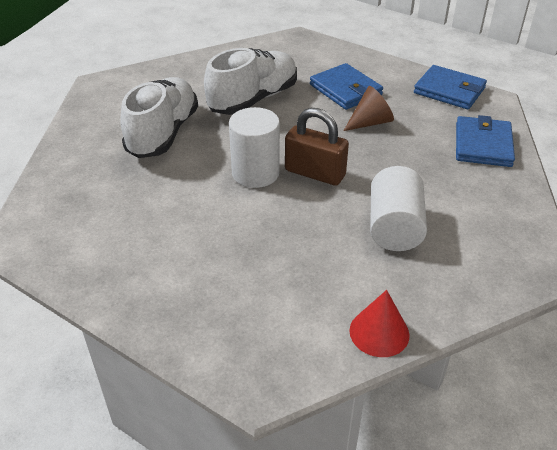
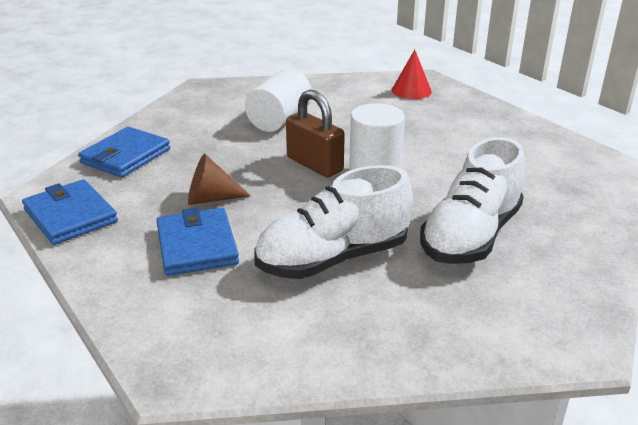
camera: 160 degrees left, 10 degrees down
red cone [349,290,410,357] -> red cone moved to [392,50,432,99]

